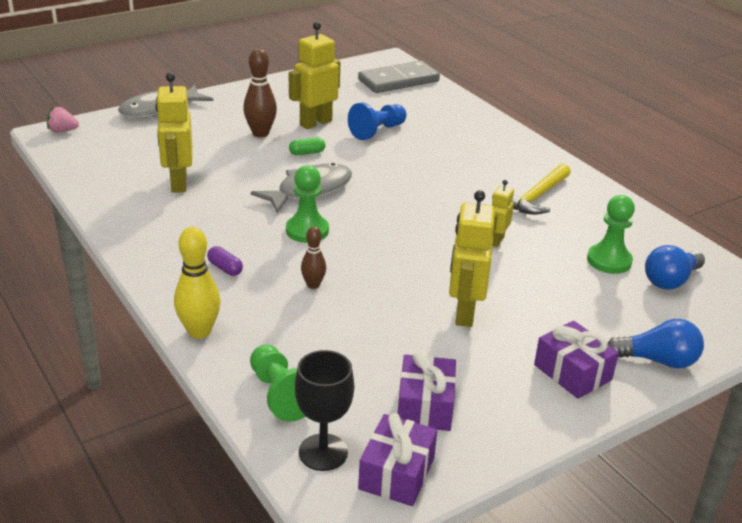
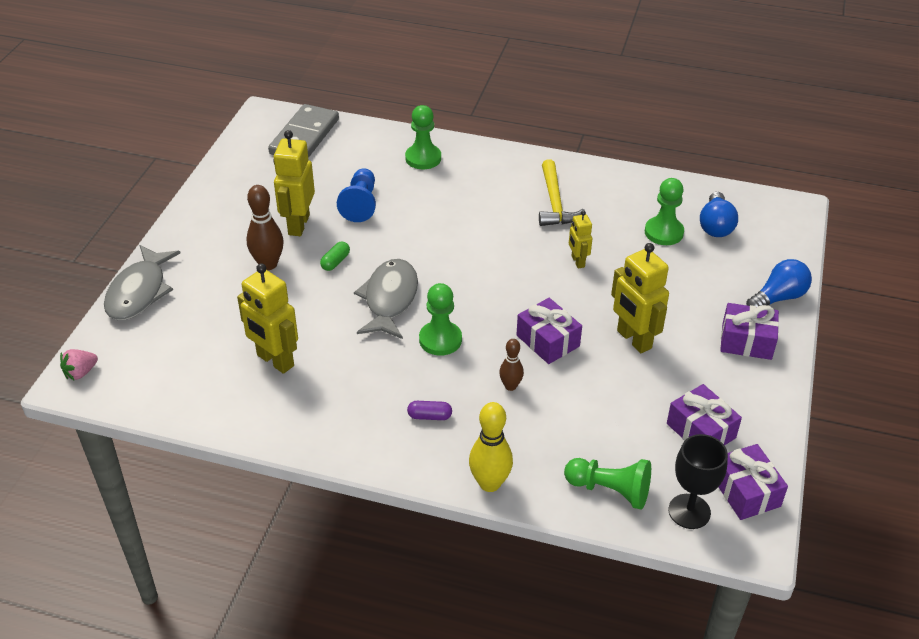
camera: 40 degrees left, 10 degrees up
none -> green pawn [405,105,441,169]
none -> purple gift [516,298,582,364]

